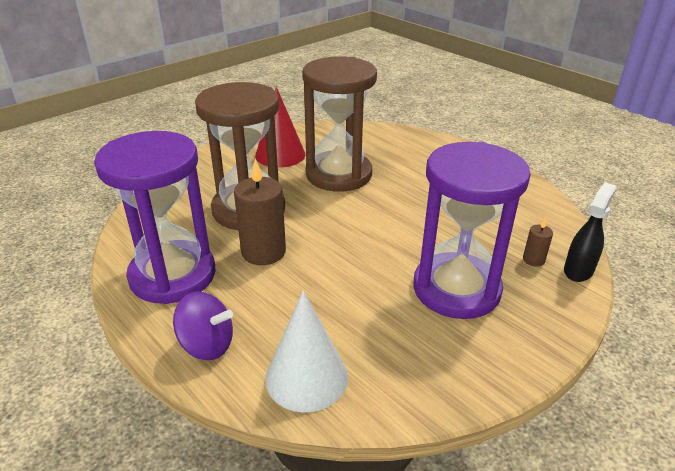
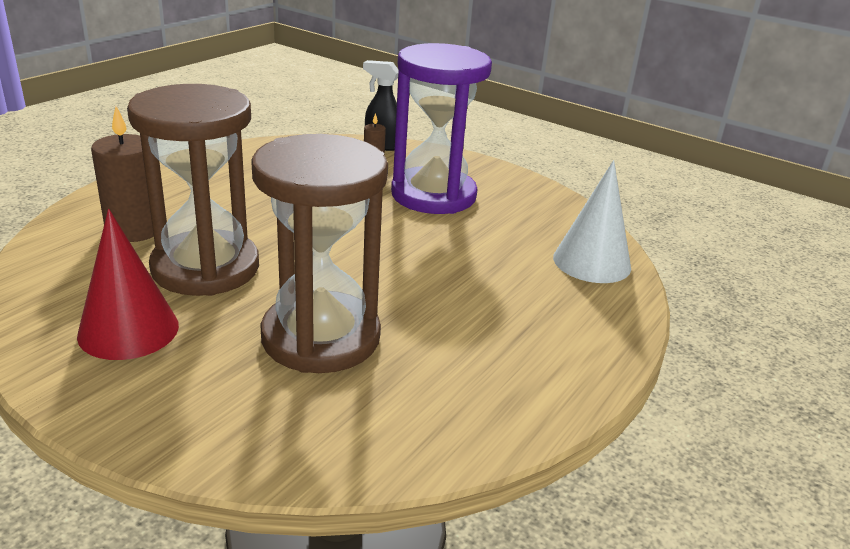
camera: 105 degrees left, 5 degrees down
purple hourglass [94,131,215,304] -> none
purple spinning top [173,291,233,360] -> none
brown candle [234,159,286,265] -> brown candle moved to [91,106,154,242]

